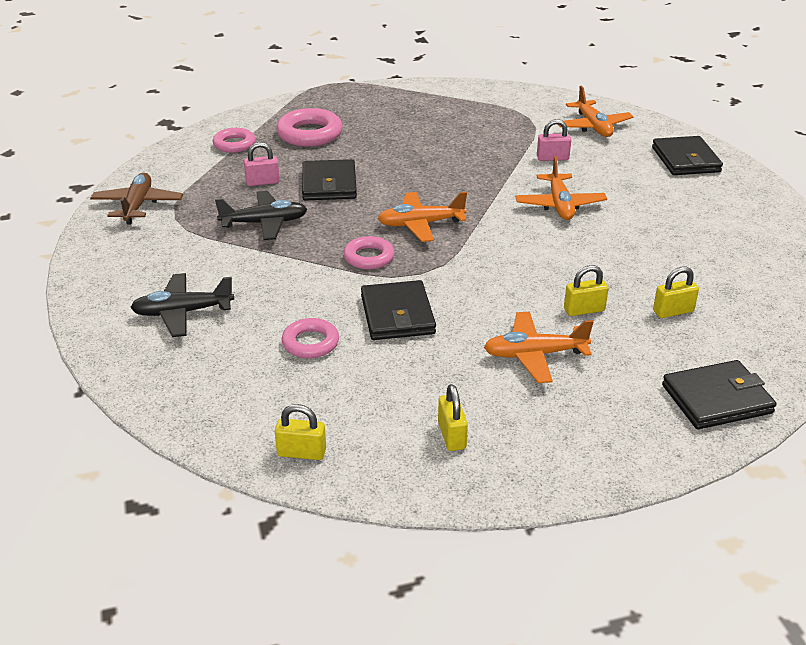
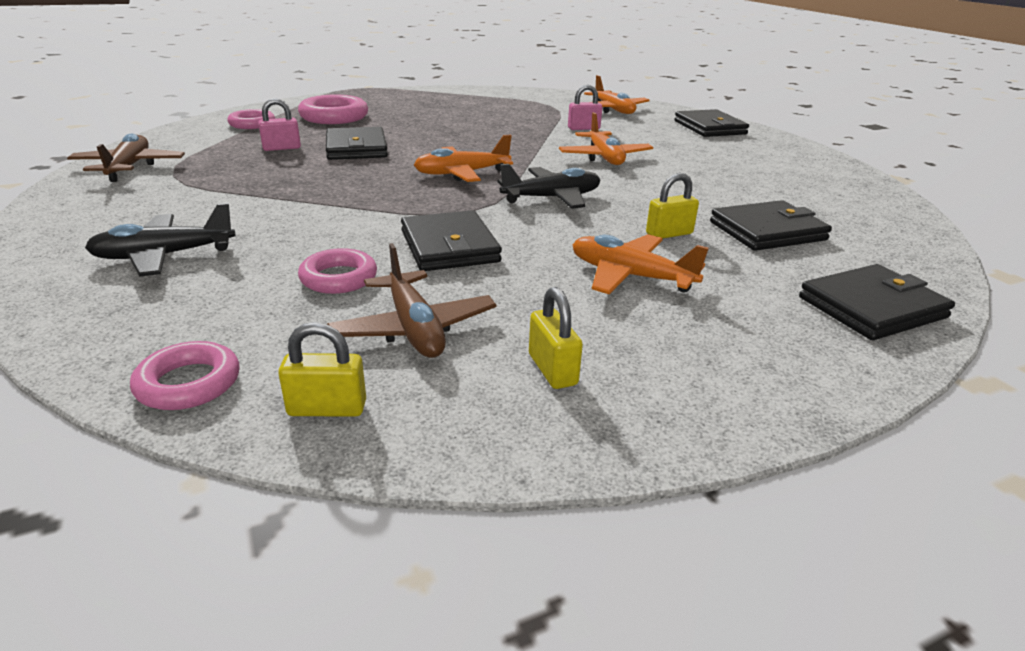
camera: 10 degrees left, 5 degrees down
black plane [215,191,307,240] -> black plane moved to [498,164,601,209]
pink ring [343,236,394,269] -> pink ring moved to [130,341,239,410]
orange plane [484,312,594,383] -> orange plane turned 45 degrees clockwise [572,234,709,294]
yellow padlock [653,267,699,318] -> black wallet [710,200,832,251]
none -> brown plane [327,243,496,358]

